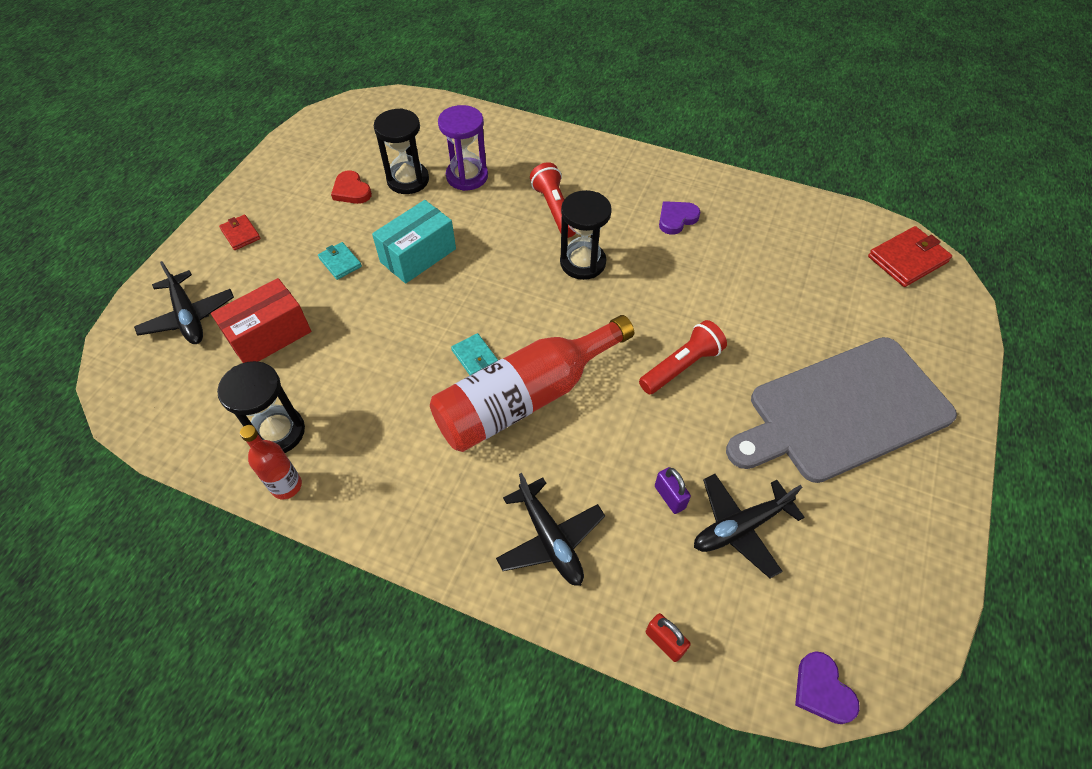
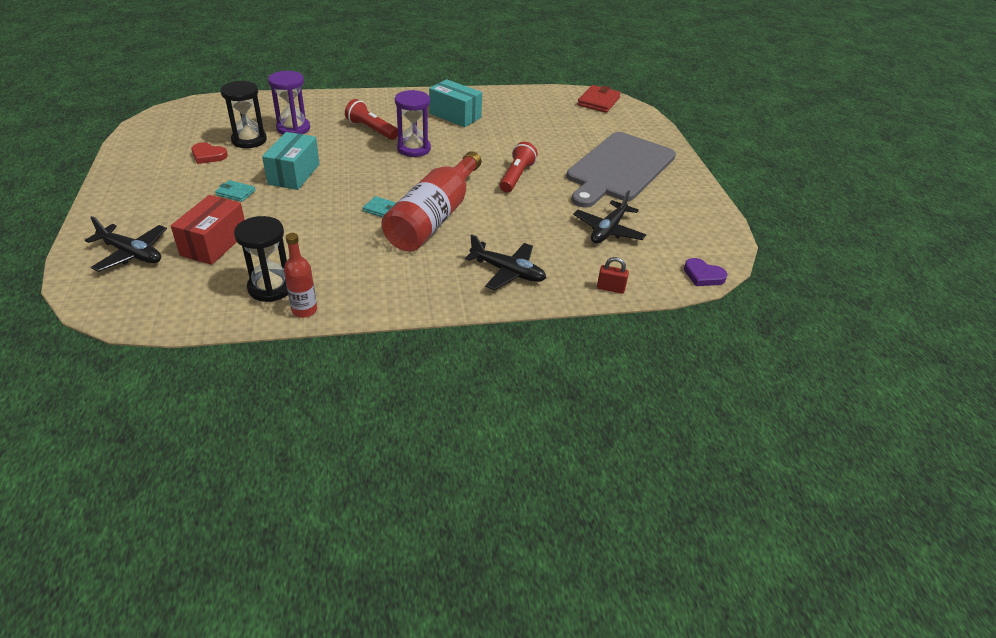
camera: 35 degrees left, 15 degrees down
red wallet [219,215,261,250] -> none
black hourglass [560,190,612,280] -> purple hourglass [395,90,431,157]
purple padlock [655,467,691,514] -> none
purple heart [659,201,700,235] -> turquoise box [429,79,482,127]

